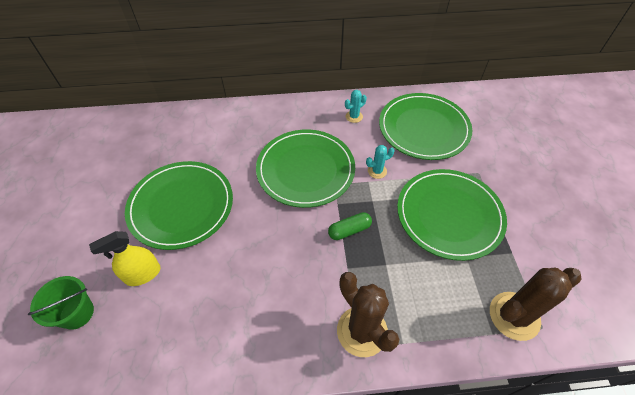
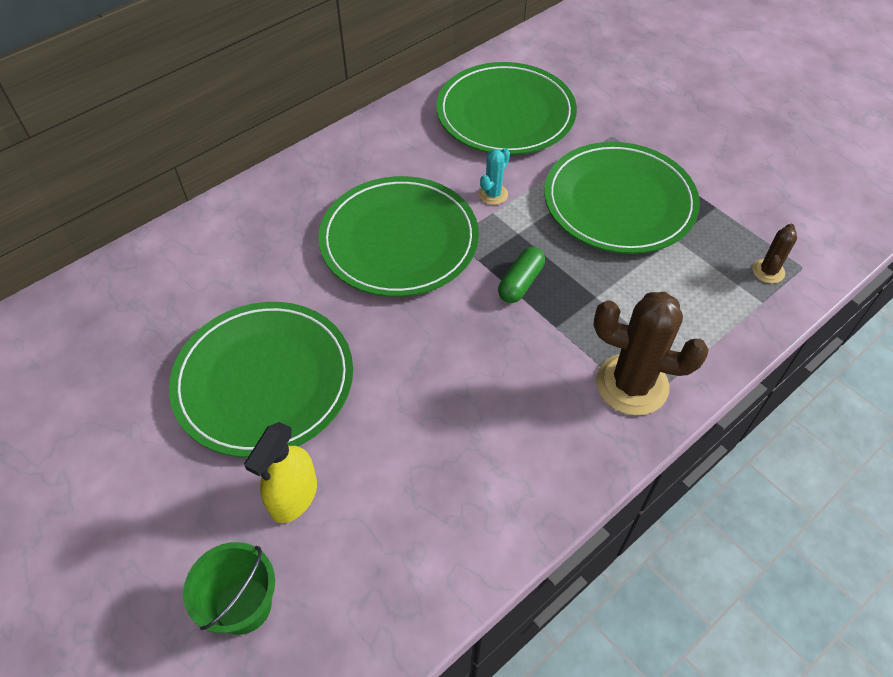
camera: 35 degrees left, 0 degrees up
turquoise cactus [345,90,367,123] -> none
brown cactus [490,268,582,341] -> brown cactus [752,224,797,284], size x0.49

